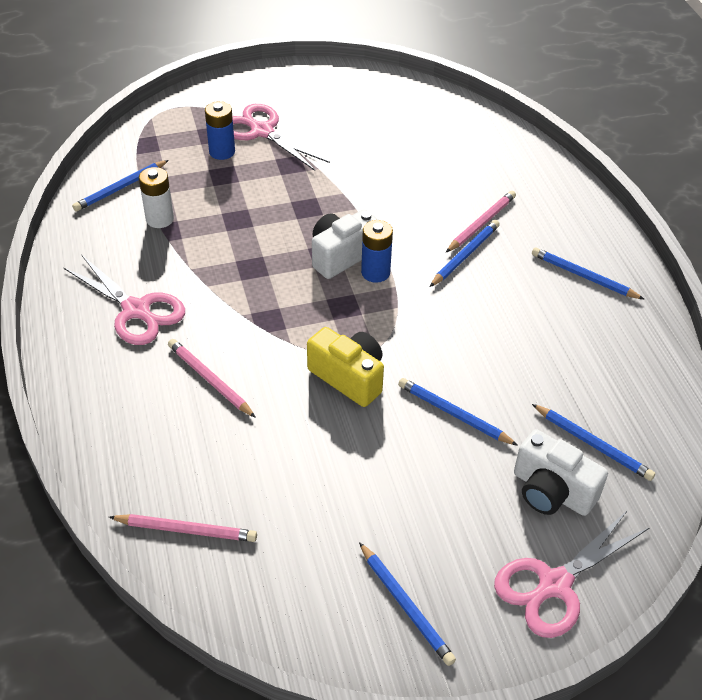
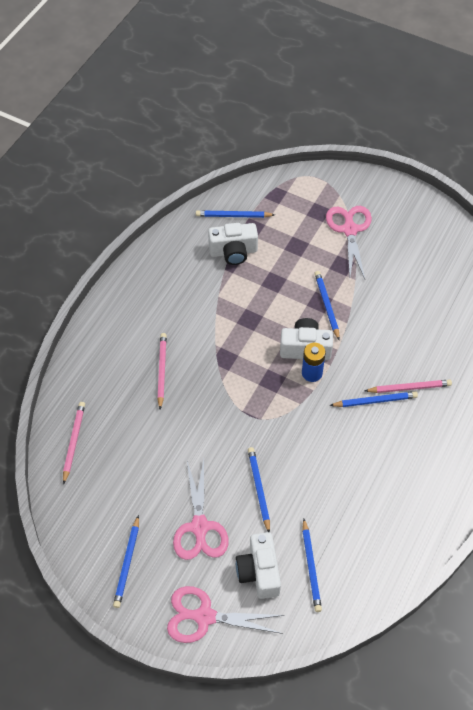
camera: 45 degrees right, 10 degrees up
pink scissors [63,254,185,345] -> pink scissors moved to [173,459,229,560]
pink pencil [109,514,257,542] -> pink pencil turned 135 degrees counterclockwise [63,402,85,485]
white battery [139,167,174,228] -> white camera [208,223,258,265]
blue battery [205,101,235,160] -> none
yellow camera [307,327,384,407] -> none
blue pencil [532,247,645,300] -> blue pencil moved to [314,271,340,340]

